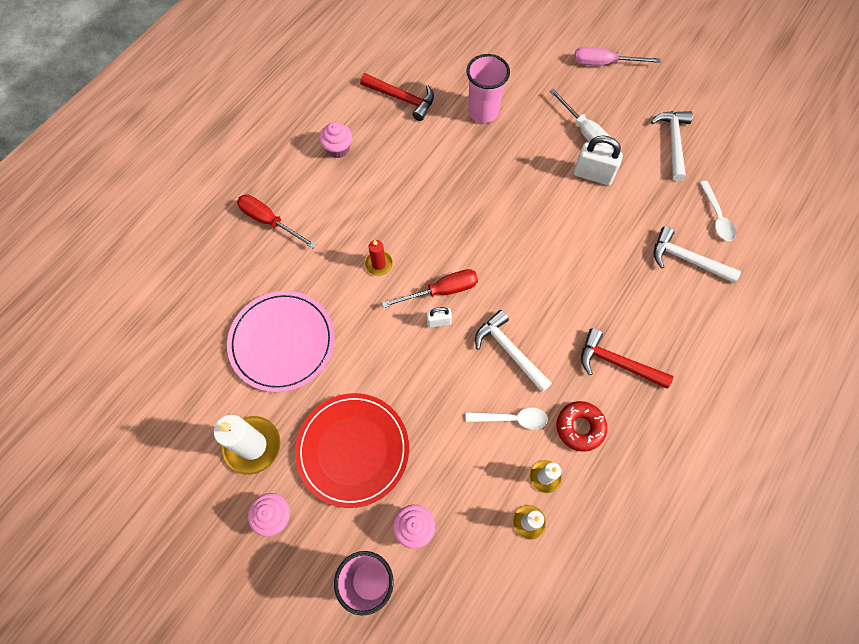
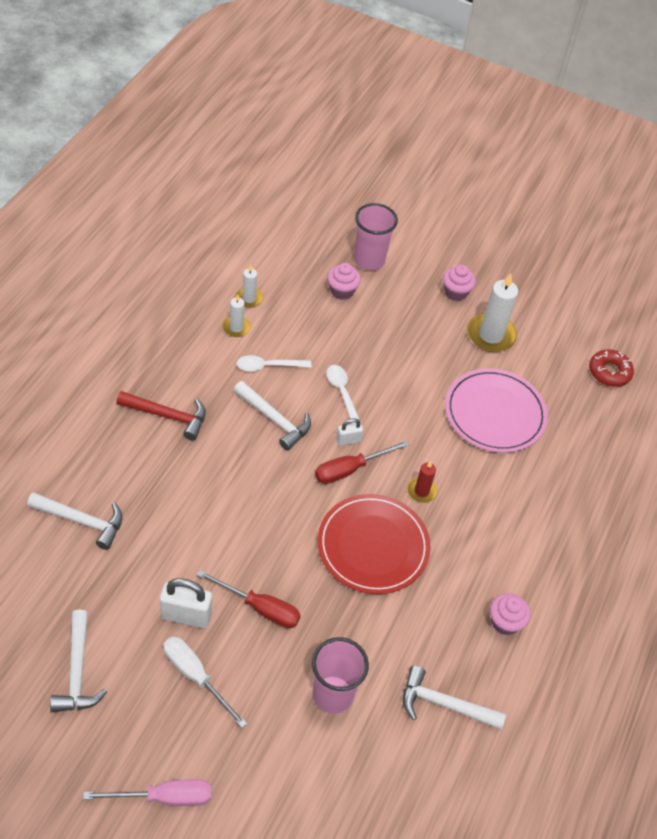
camera: 165 degrees right, 15 degrees down
red screwdriver [237,194,316,248] -> red screwdriver moved to [197,570,301,628]
red plate [295,393,409,508] -> red plate moved to [318,494,431,594]
red hammer [360,73,434,121] -> white hammer [403,665,506,730]
red donut [556,401,607,452] -> red donut moved to [589,349,634,387]
white spoon [699,181,736,241] -> white spoon moved to [326,365,362,425]

